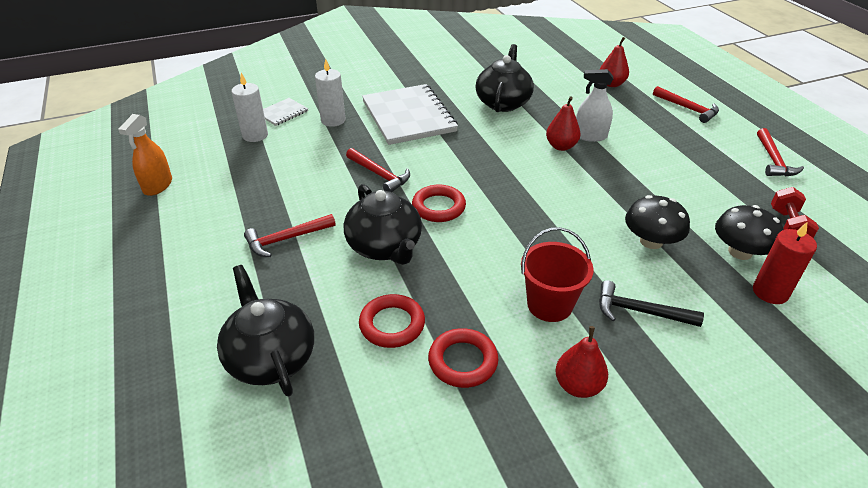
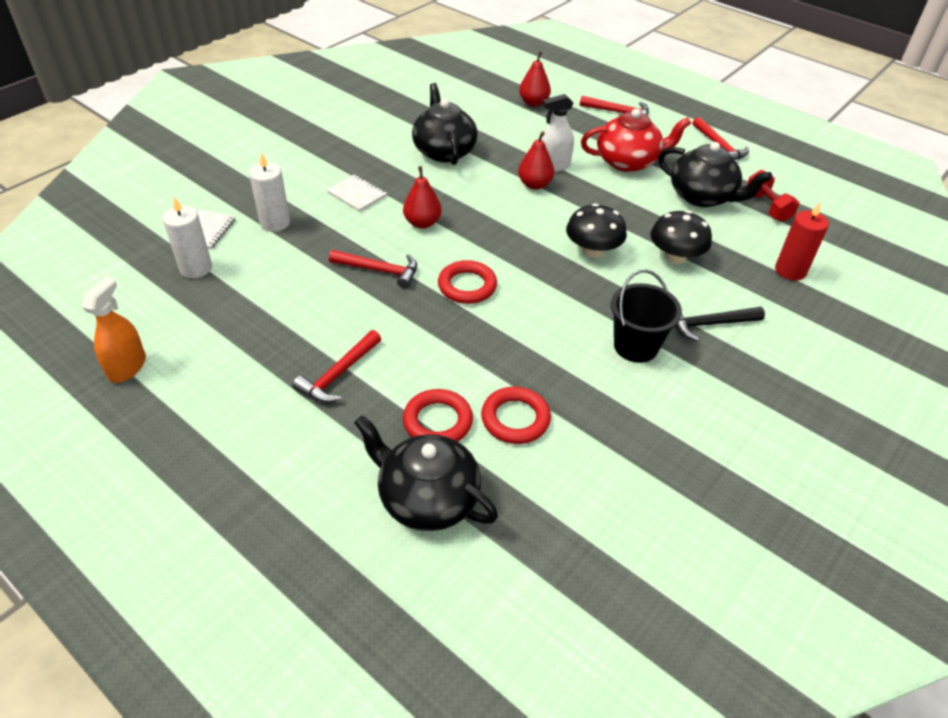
camera: 30 degrees left, 5 degrees up
orange spray bottle [118,114,172,196] -> orange spray bottle turned 150 degrees counterclockwise [82,277,146,383]
black teapot [344,184,422,265] -> black teapot moved to [658,142,772,207]
white notebook [362,84,458,145] -> white notebook [327,174,387,212], size x0.45
red ring [428,328,499,388] -> red ring moved to [403,389,473,442]
red bucket [521,227,594,322] -> black bucket [611,270,682,363]
red pear [555,326,608,398] -> red pear moved to [403,166,441,229]
black mushroom [715,205,784,260] -> black mushroom moved to [566,203,627,258]
none -> red teapot [581,109,691,172]

